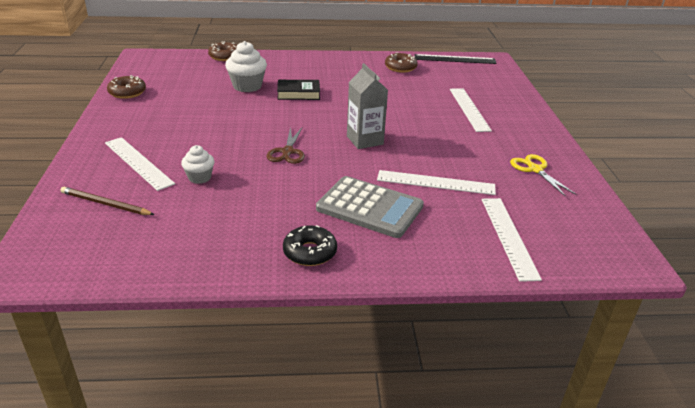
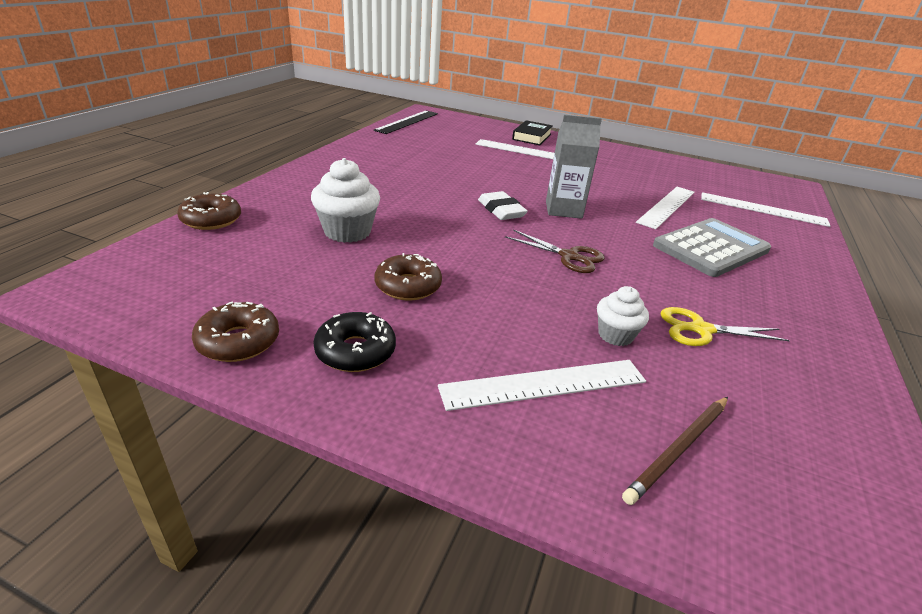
camera: 65 degrees left, 0 degrees up
black book [277,80,320,100] -> black book moved to [512,120,553,145]
black donut [283,225,337,266] -> black donut moved to [313,312,396,372]
brown donut [385,53,418,73] -> brown donut moved to [375,253,442,300]
yellow scissors [510,154,576,197] -> yellow scissors moved to [660,307,790,346]
none -> white eraser [478,191,528,220]

